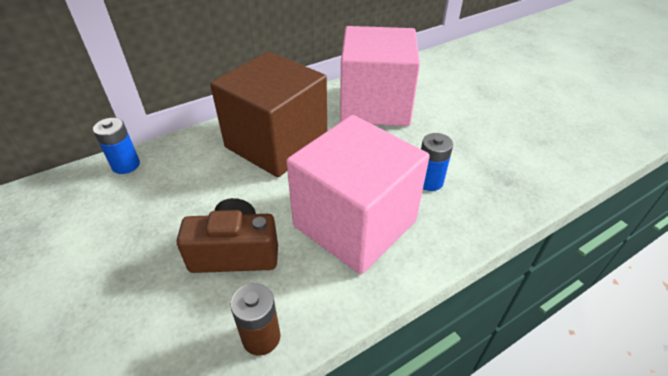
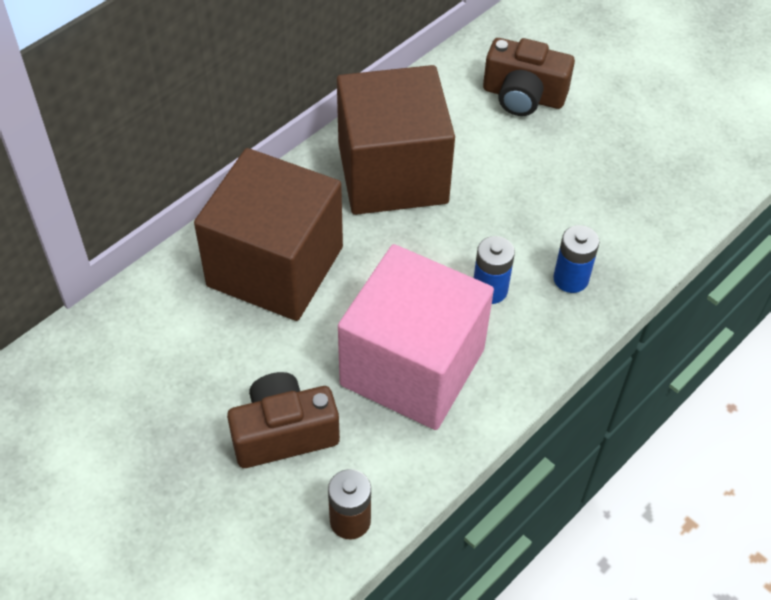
camera: 15 degrees left, 10 degrees up
blue battery [93,118,140,174] -> blue battery moved to [553,225,599,293]
pink cube [340,26,420,126] -> brown cube [337,65,455,215]
none -> brown camera [483,38,575,116]

